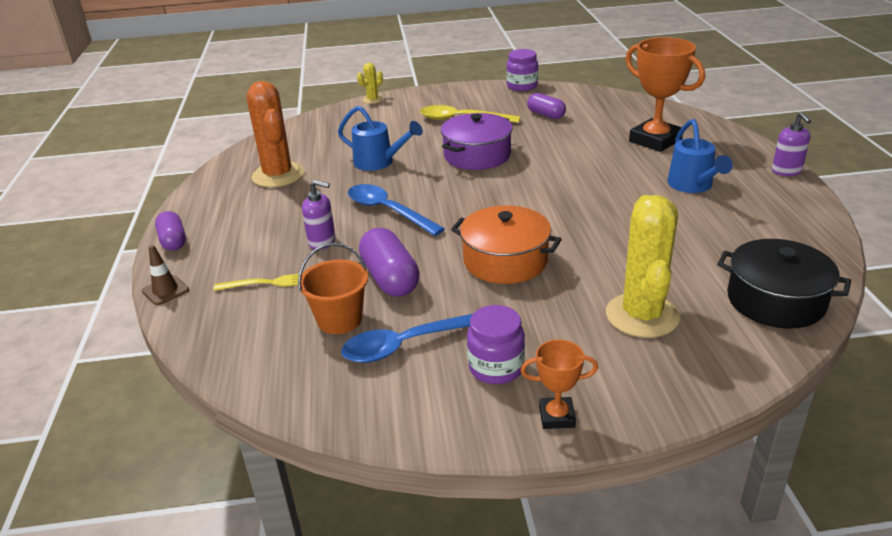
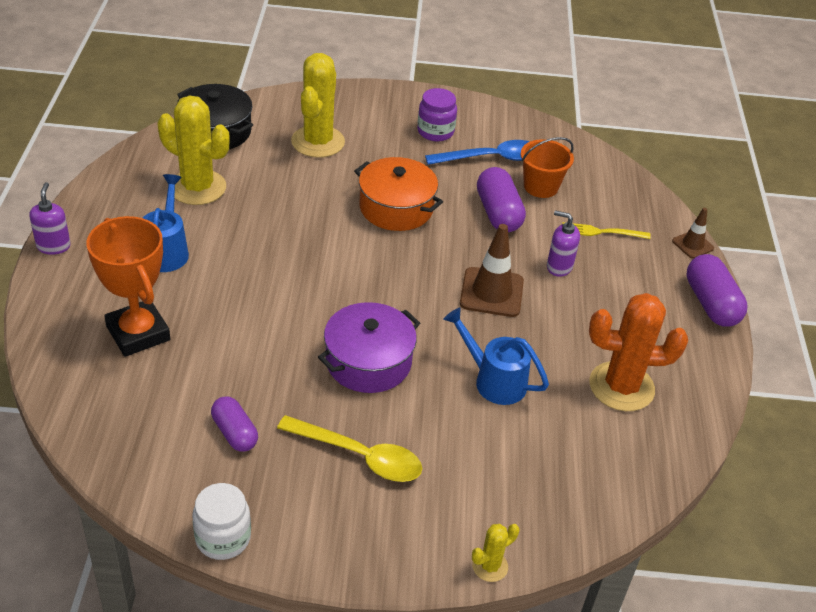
camera: 175 degrees left, 10 degrees up
purple capsule [155,211,186,251] -> purple capsule [686,254,748,327], size x1.53
orange cactus [247,81,304,187] -> orange cactus turned 75 degrees counterclockwise [589,293,688,411]
blue spoon [348,184,445,236] -> brown traffic cone [460,224,524,317]
purple jar [506,49,538,91] -> white jar [192,483,251,560]
orange trophy [521,340,598,429] -> none
none -> yellow cactus [158,96,230,205]

